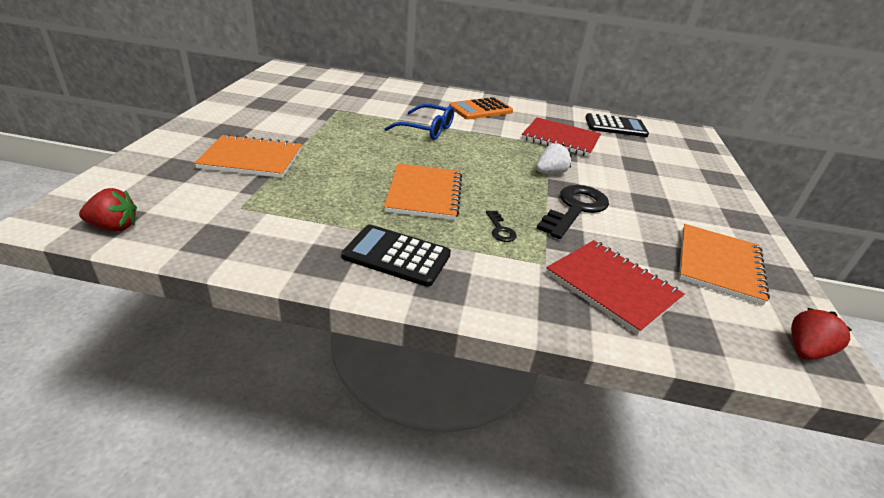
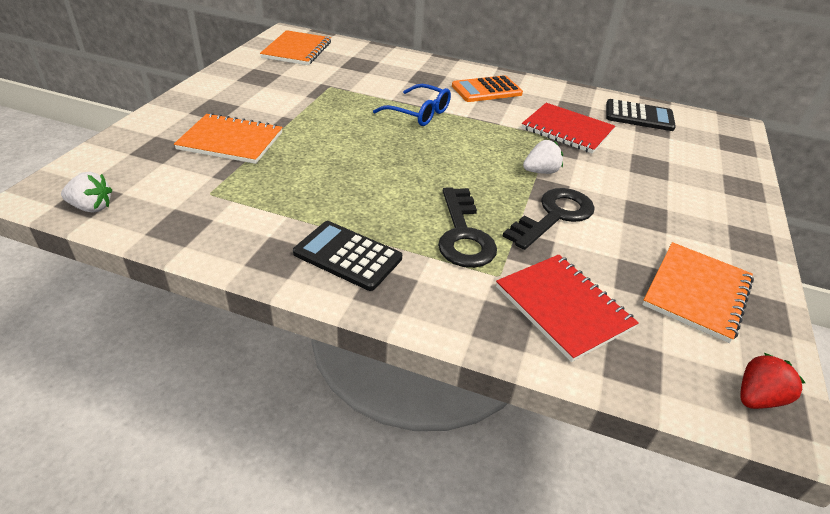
camera: 10 degrees right, 5 degrees up
red strawberry [79,188,137,232] -> white strawberry [61,172,112,213]
orange notebook [384,164,462,220] -> orange notebook moved to [260,30,331,65]
black key [486,211,517,242] -> black key [438,187,497,268], size x2.21

